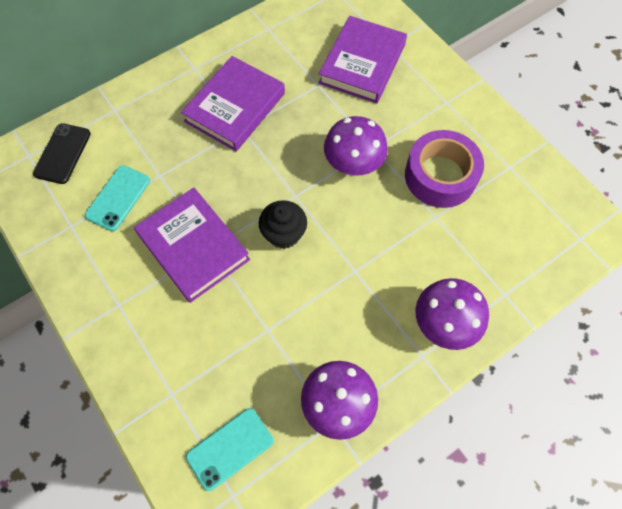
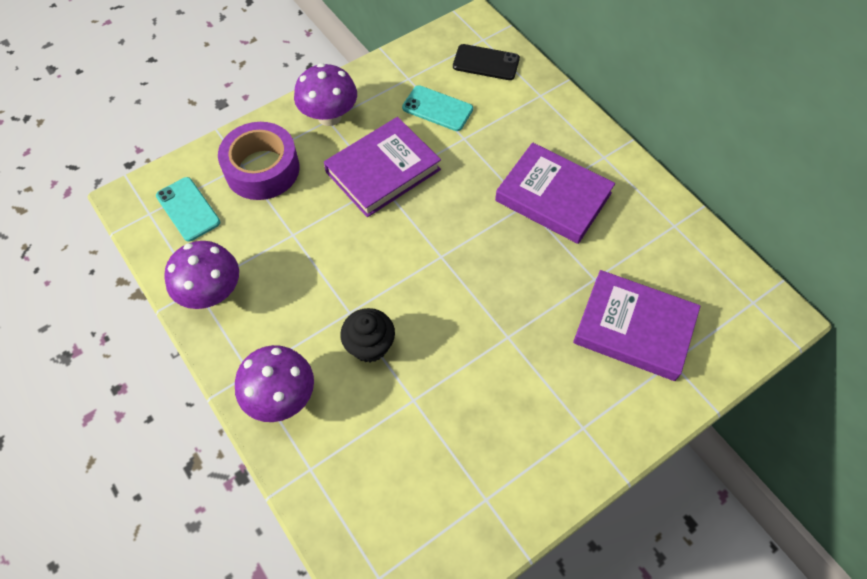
camera: 90 degrees right, 5 degrees down
black cupcake [259,200,307,249] -> black cupcake moved to [340,308,395,363]
purple mushroom [324,116,388,176] -> purple mushroom moved to [294,63,357,126]
purple tape [405,130,484,208] -> purple tape moved to [218,122,300,200]

